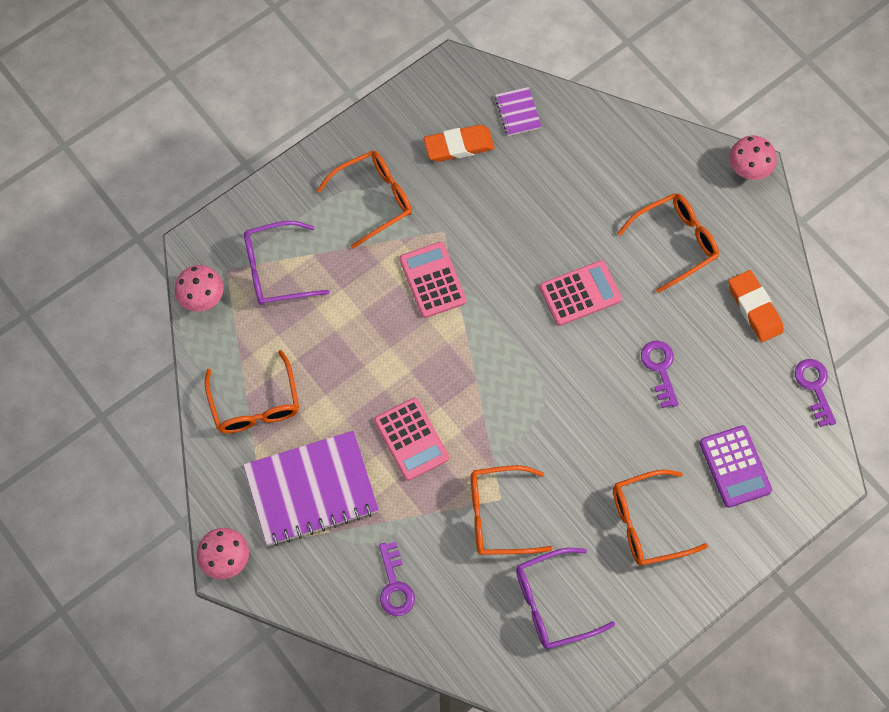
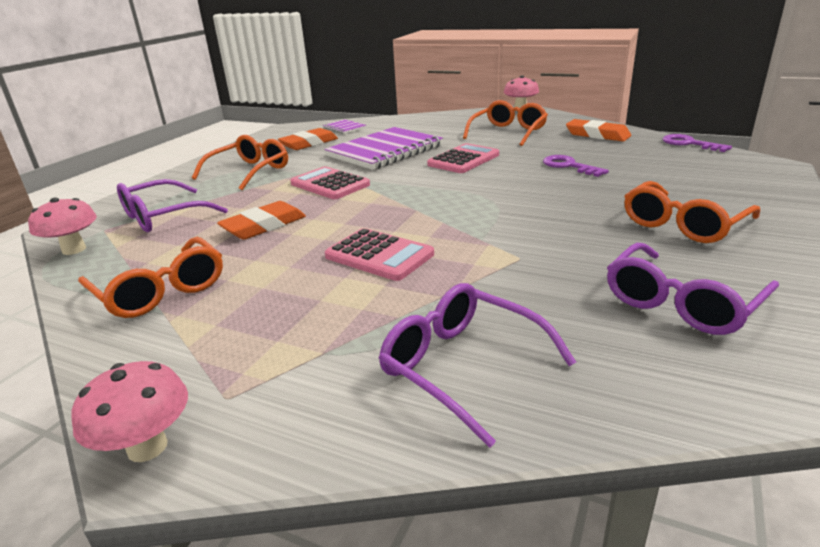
camera: 25 degrees left, 40 degrees down
purple notebook [243,431,379,546] -> purple notebook moved to [324,127,443,170]
purple key [379,542,415,616] -> purple glasses [379,283,576,448]
orange glasses [471,465,552,555] -> none
purple calculator [699,425,772,508] -> none
none -> orange eraser [217,201,306,240]

